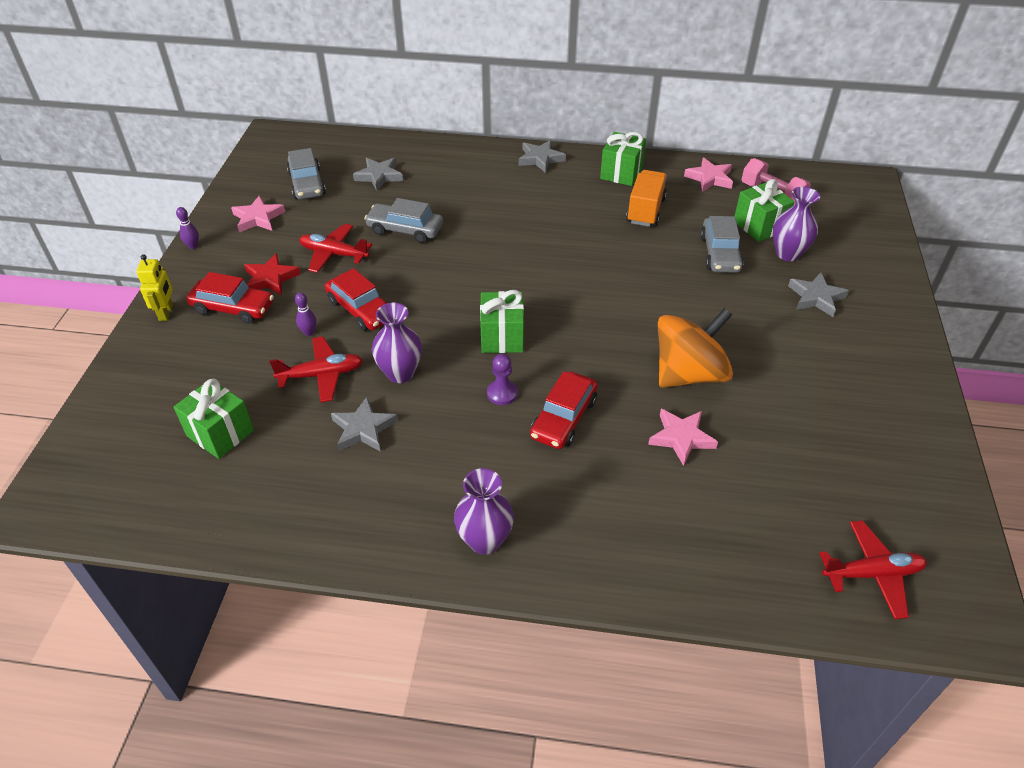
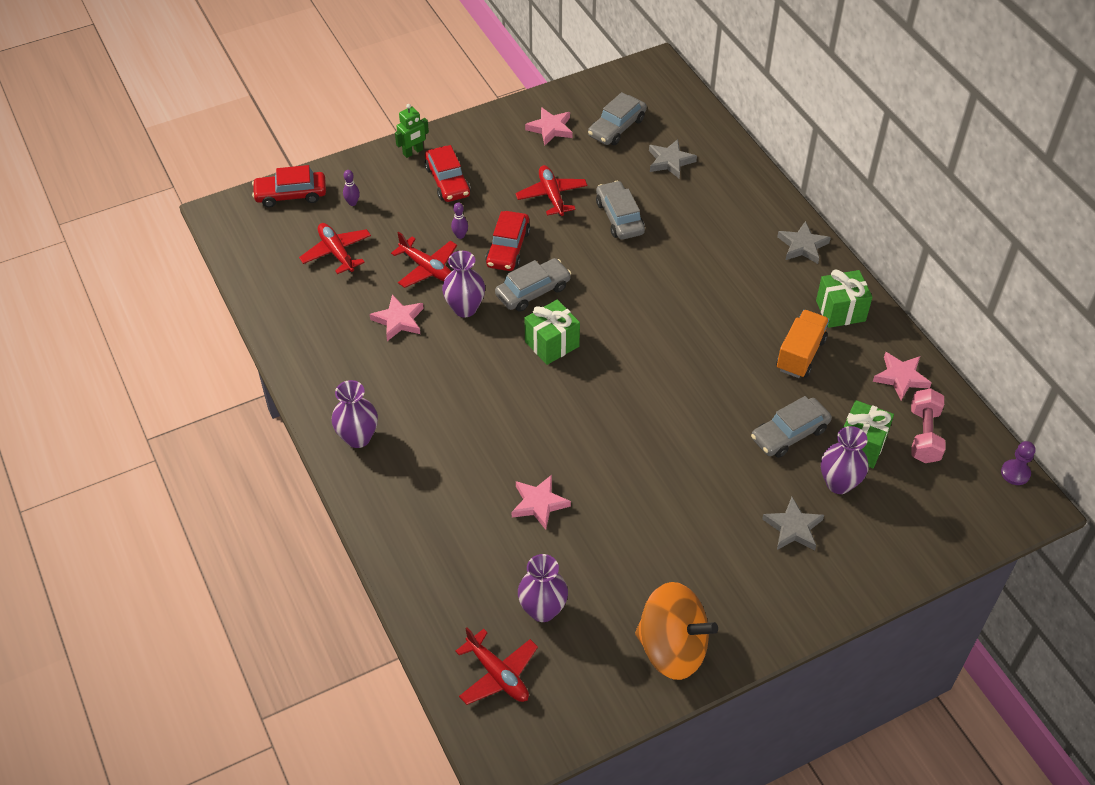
camera: 55 degrees right, 5 degrees up
yellow robot [136,254,173,321] -> green robot [395,104,429,158]
green gift [174,379,254,459] -> red plane [299,223,371,274]
purple bowling pin [176,207,199,249] -> purple bowling pin moved to [343,170,360,206]
red star [244,253,300,295] -> none
grey star [331,397,398,452] -> pink star [370,295,424,341]
purple pawn [487,354,518,405] -> purple pawn moved to [1001,441,1036,485]
red car [530,371,598,449] -> red car moved to [252,165,326,207]
orange truck [626,170,667,227] -> orange truck turned 45 degrees counterclockwise [776,310,829,378]
orange spinning top [658,308,733,388] -> orange spinning top moved to [635,582,718,680]
none -> grey car [495,258,571,312]
none -> purple vase [518,554,568,622]

